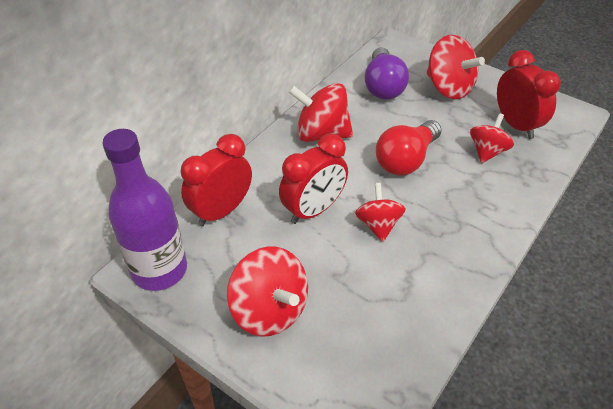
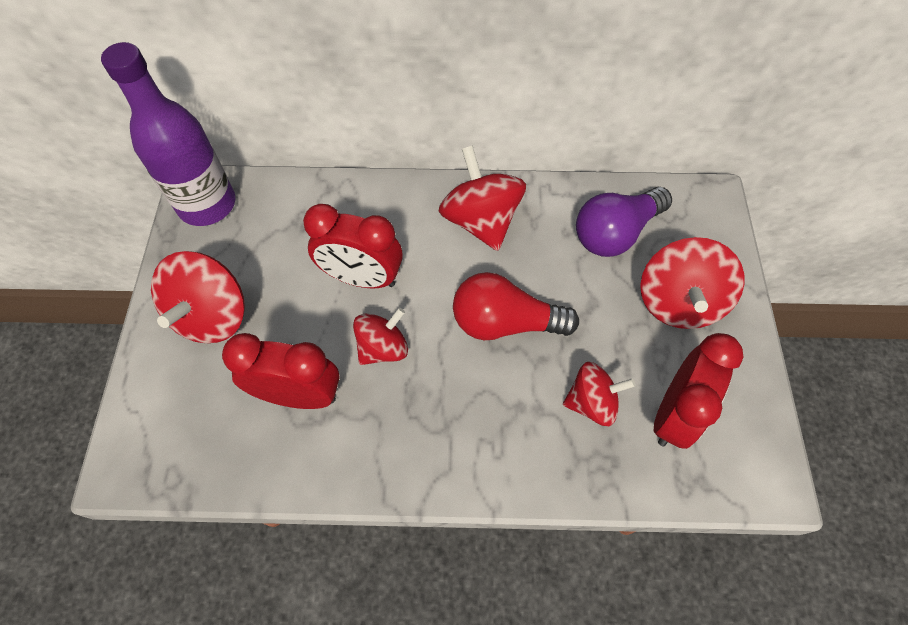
camera: 55 degrees right, 15 degrees up
red clock [181,134,252,227] -> red clock moved to [222,333,340,409]

